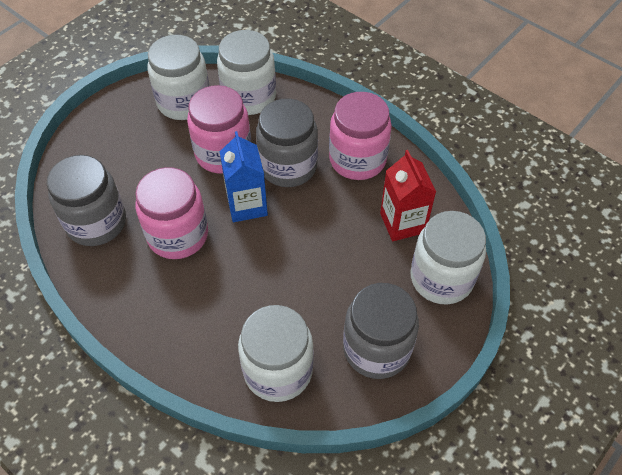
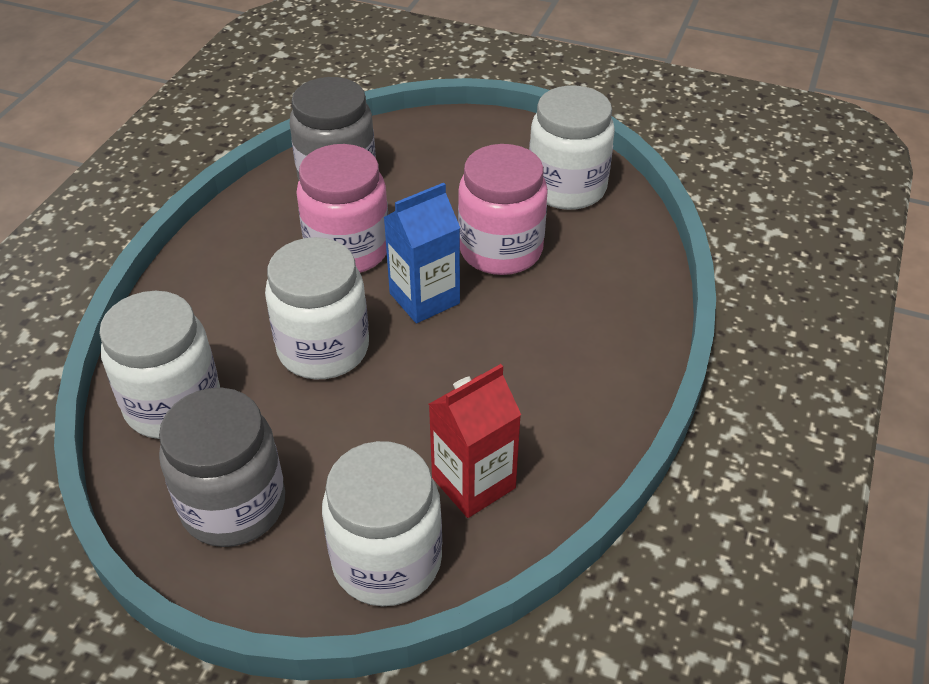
camera: 70 degrees right, 10 degrees down
white jar [217,30,276,115] -> white jar moved to [265,237,369,379]
grey jar [256,98,318,187] -> none
pink jar [329,92,392,180] -> none

